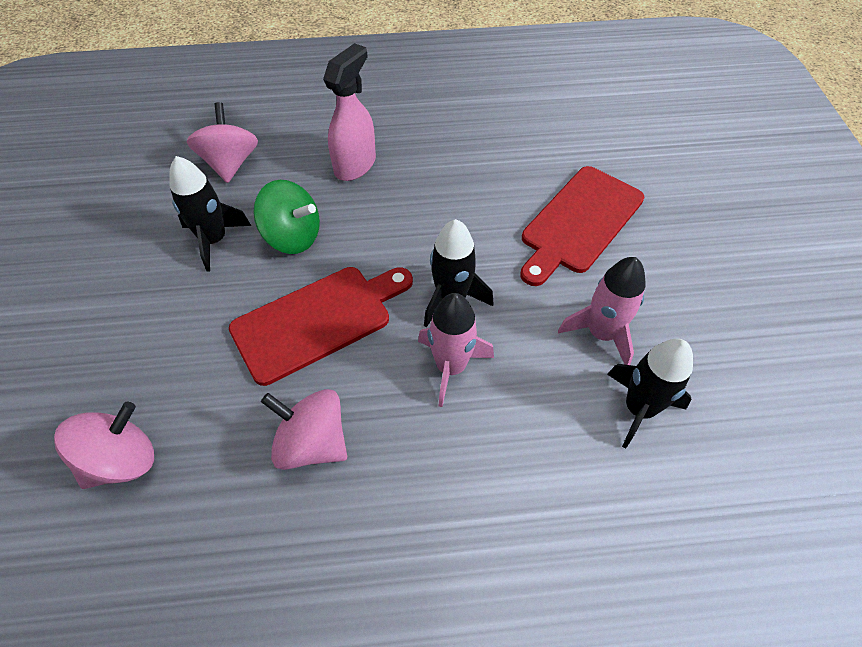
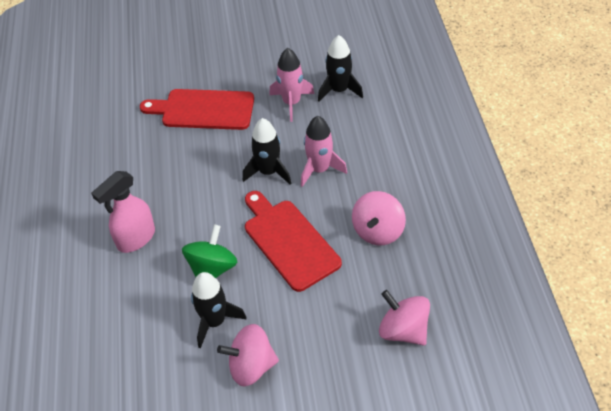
camera: 90 degrees left, 5 degrees down
pink spinning top [187,102,258,183] -> pink spinning top moved to [217,324,279,386]
pink spray bottle [323,43,376,181] -> pink spray bottle turned 75 degrees counterclockwise [91,171,155,253]
red cutting board [520,166,644,286] -> red cutting board turned 150 degrees clockwise [140,89,254,130]

